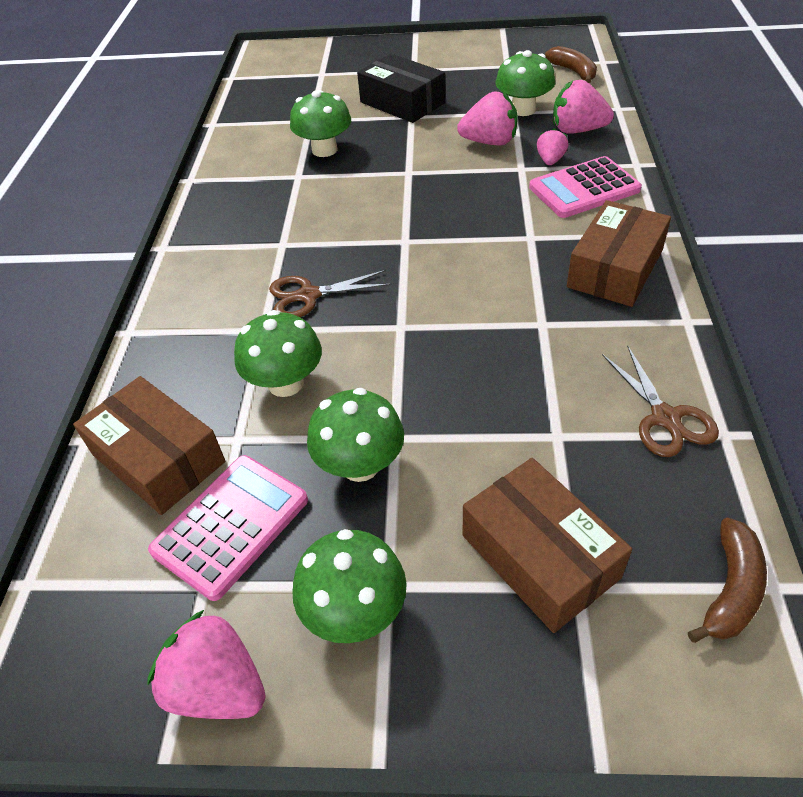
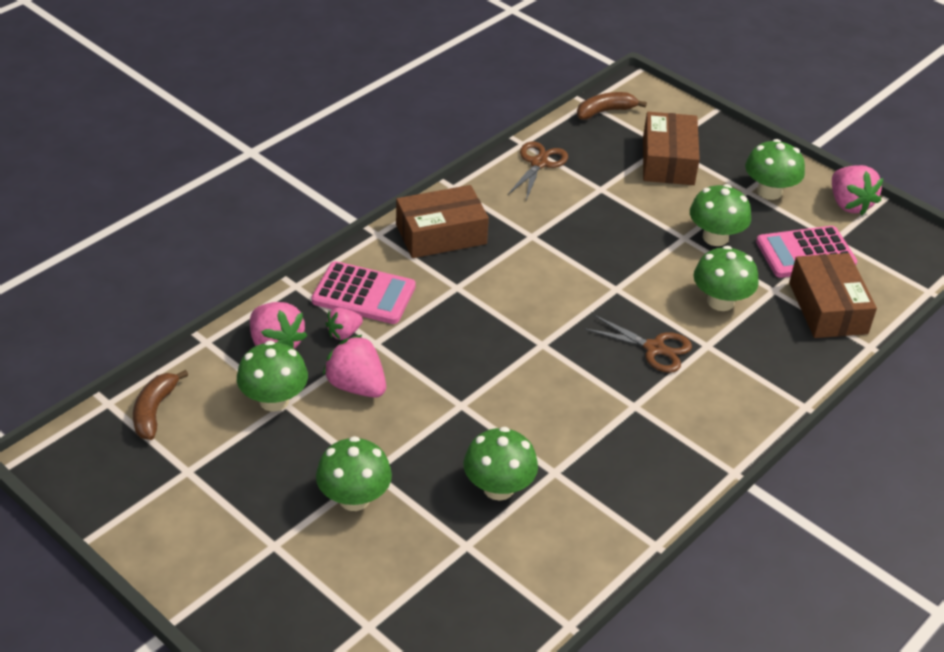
camera: 145 degrees left, 5 degrees down
black box [357,54,445,123] -> green mushroom [316,436,392,511]

